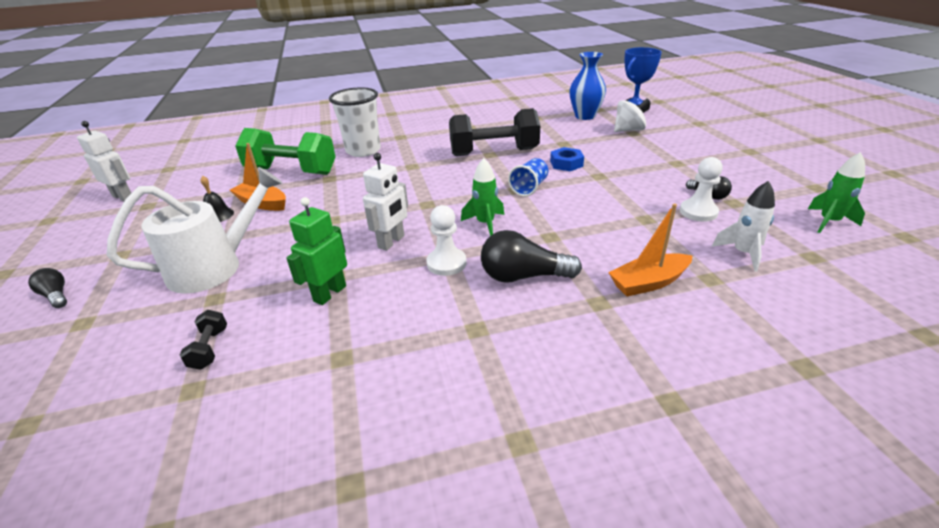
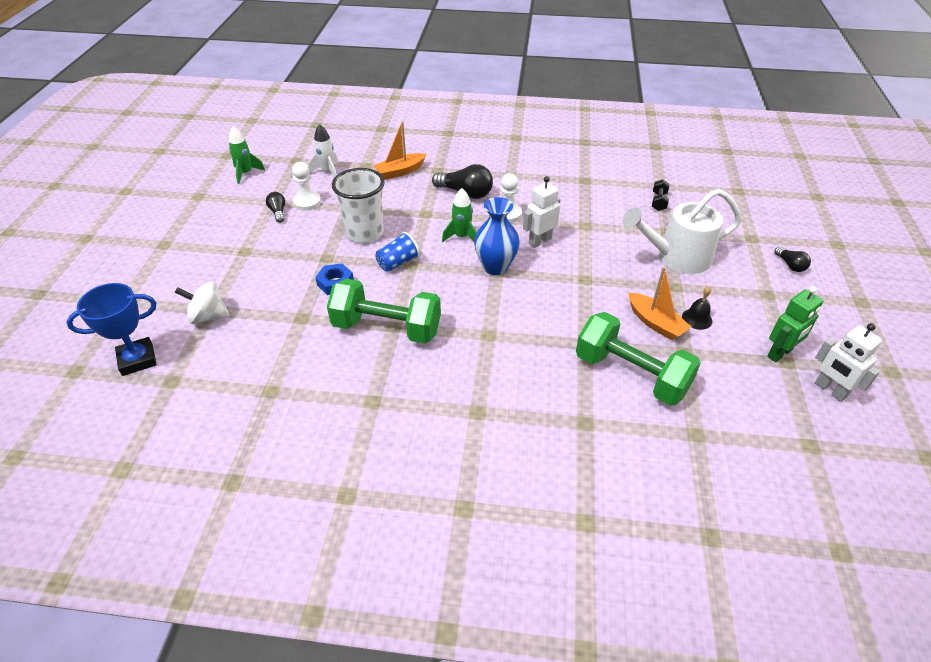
camera: 160 degrees left, 10 degrees up
green robot [286,197,347,305] -> green robot moved to [767,286,823,362]
white cup [329,87,381,157] -> white cup moved to [332,168,385,243]
black dumbbell [449,108,540,156] -> green dumbbell [327,279,441,344]
blue vase [569,52,606,120] -> blue vase moved to [474,197,520,275]
orange boat [608,204,692,297] -> orange boat turned 150 degrees clockwise [374,121,426,180]

